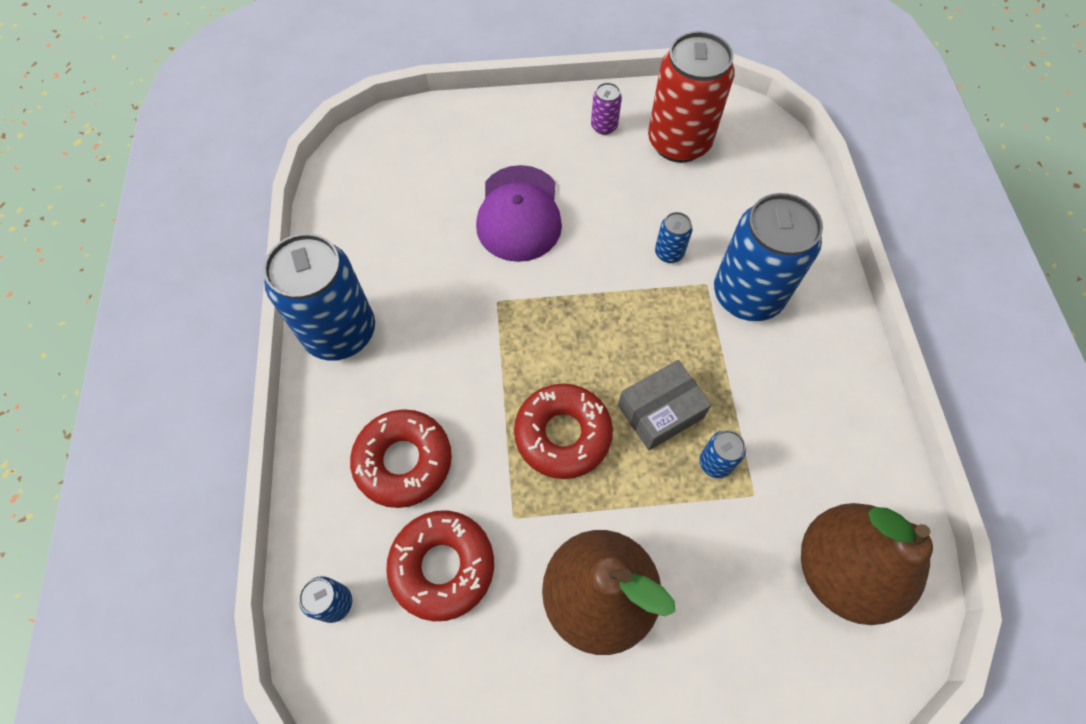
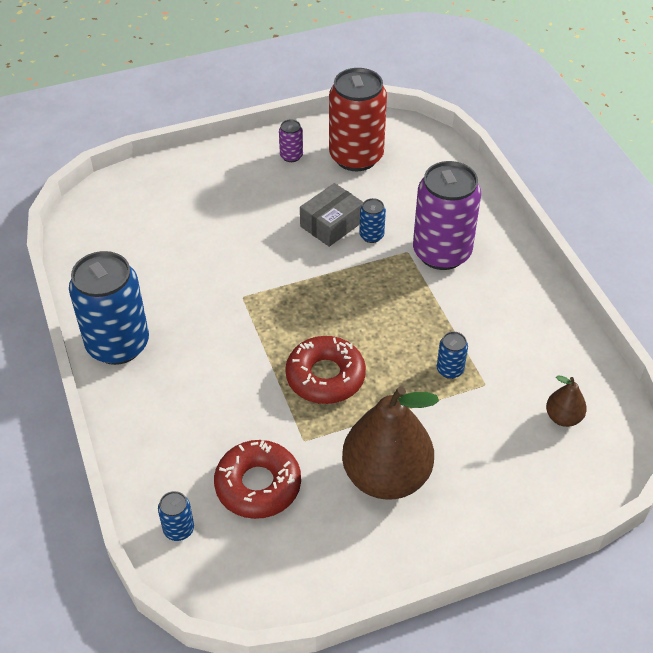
camera: 15 degrees left, 15 degrees down
red donut [350,409,452,508] -> none
purple cap [476,165,562,262] -> none
grey box [618,360,712,450] -> grey box moved to [300,183,363,247]
blue can [714,193,823,321] -> purple can [413,161,481,270]
brown pear [801,503,933,625] -> brown pear [546,376,587,427], size x0.46

